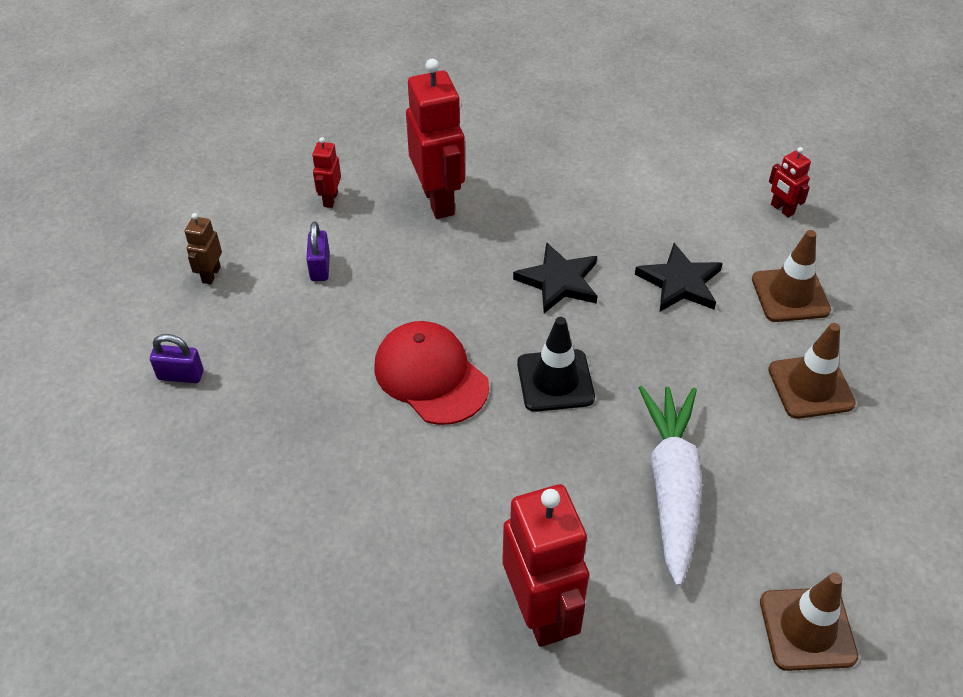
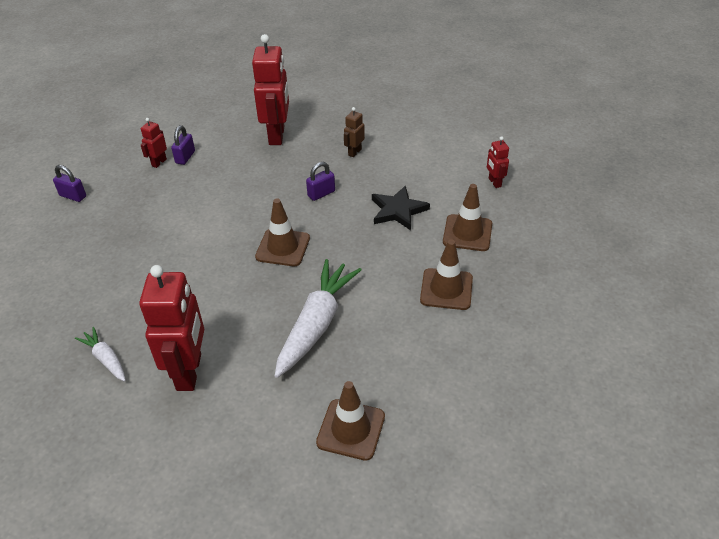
camera: 20 degrees right, 5 degrees down
brown robot [184,213,222,285] -> brown robot moved to [344,107,365,157]
red robot [312,137,341,208] -> red robot moved to [141,118,167,168]
red cap [374,321,489,425] -> none
black star [513,242,597,313] -> purple padlock [306,162,335,201]
black traffic cone [517,317,595,412] -> brown traffic cone [255,199,310,266]
none -> white carrot [75,327,126,382]

